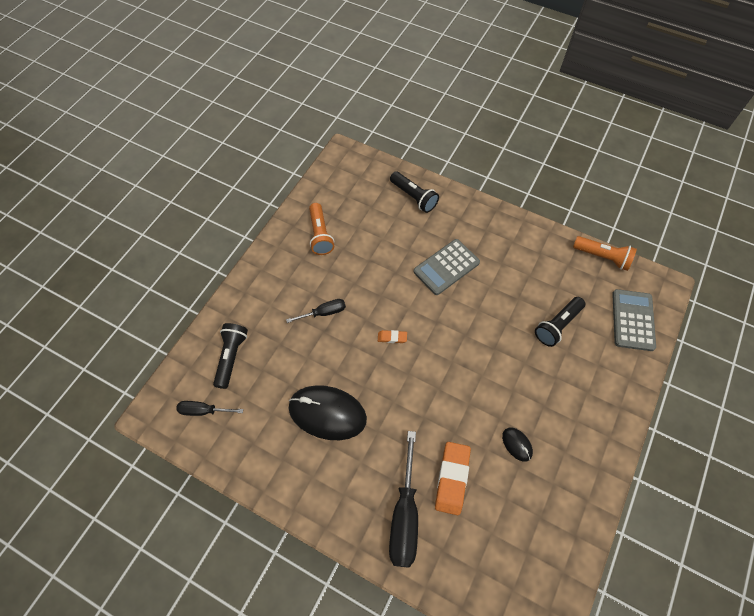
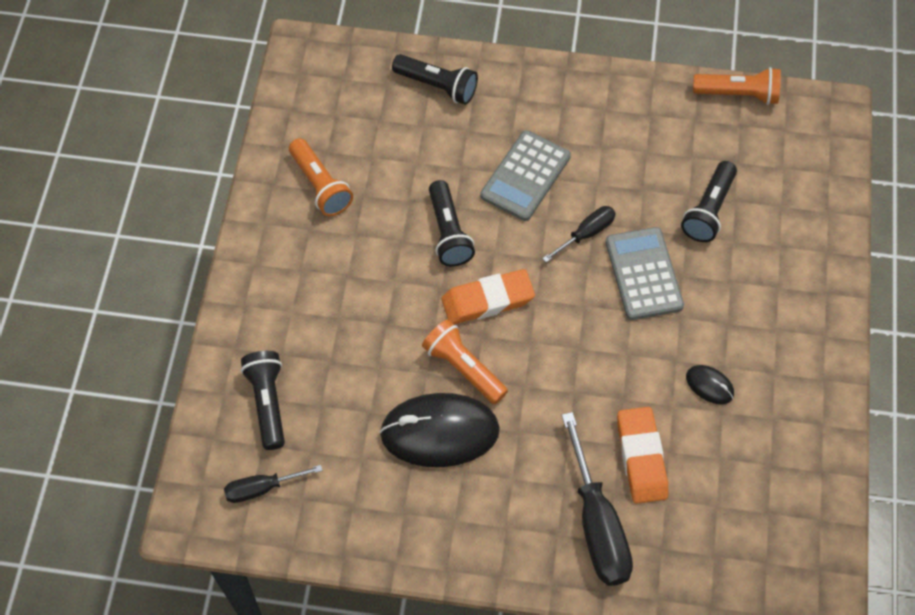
camera: 20 degrees left, 0 degrees up
black screwdriver [286,299,346,323] -> black screwdriver moved to [542,206,616,262]
orange eraser [378,330,407,343] -> orange eraser [442,269,535,325], size x2.03
grey calculator [612,289,656,351] -> grey calculator moved to [605,227,684,320]
none -> orange flashlight [422,320,508,404]
none -> black flashlight [429,180,475,266]

